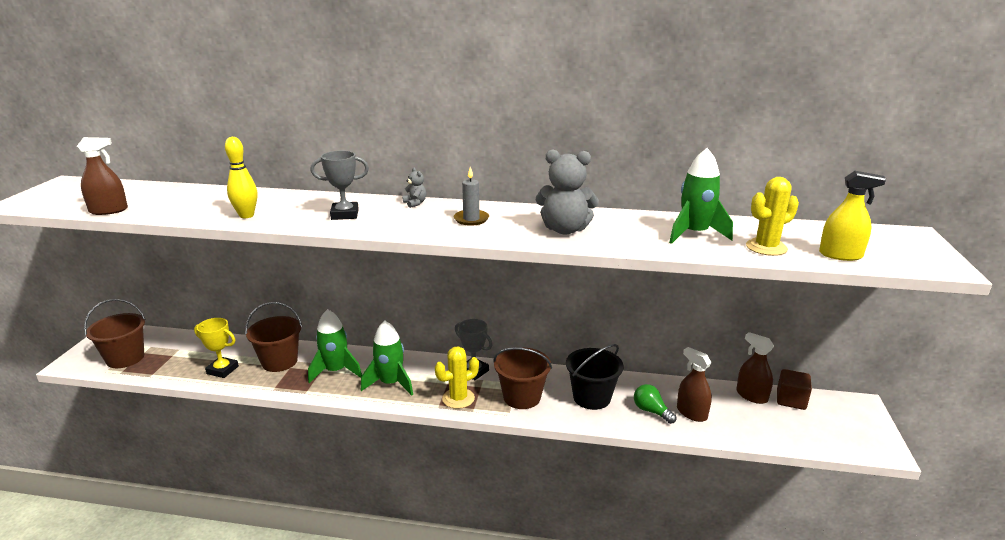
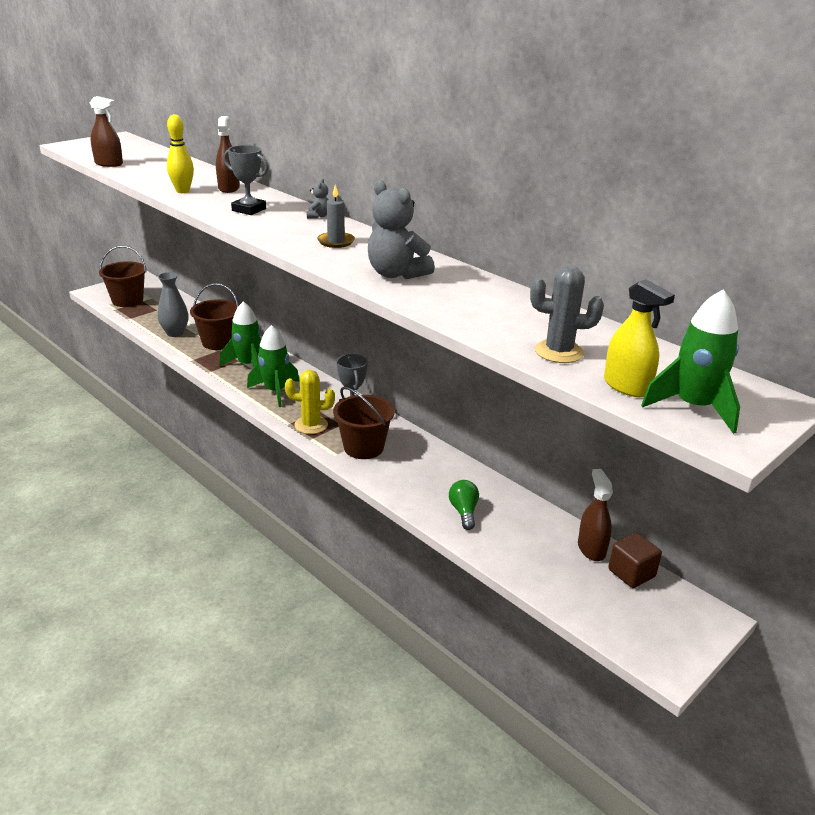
camera: 35 degrees right, 5 degrees up
yellow trophy [194,318,239,378] -> grey vase [158,272,188,337]
black bucket [566,344,624,410] -> none
green rocket [669,148,733,244] -> green rocket moved to [641,289,740,434]
brown spray bottle [677,347,712,422] -> brown spray bottle moved to [216,116,240,193]
yellow cactus [746,177,799,256] -> grey cactus [530,265,604,363]

